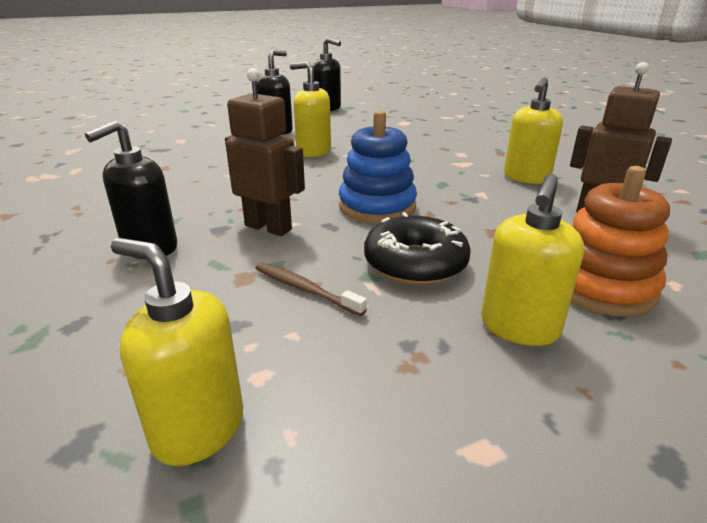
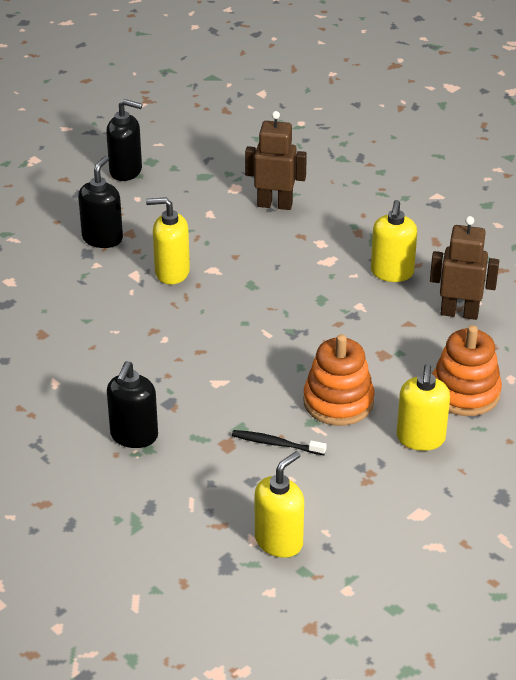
camera: 20 degrees left, 10 degrees up
yellow soap dispenser [111,238,243,466] -> yellow soap dispenser turned 120 degrees clockwise [255,451,304,558]
brown robot [225,68,305,236] -> brown robot moved to [245,111,307,210]
brown toothbrush [255,263,367,316] -> black toothbrush [232,430,327,455]
blue stacking toy [339,111,417,223] -> none
black donut [364,212,471,285] -> orange stacking toy [303,334,374,426]

